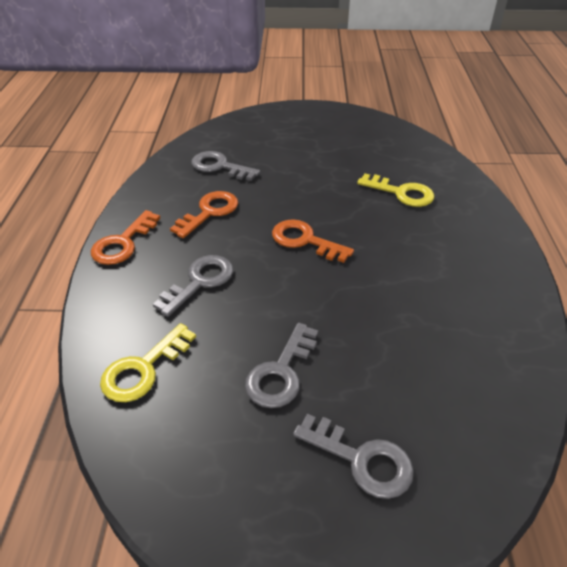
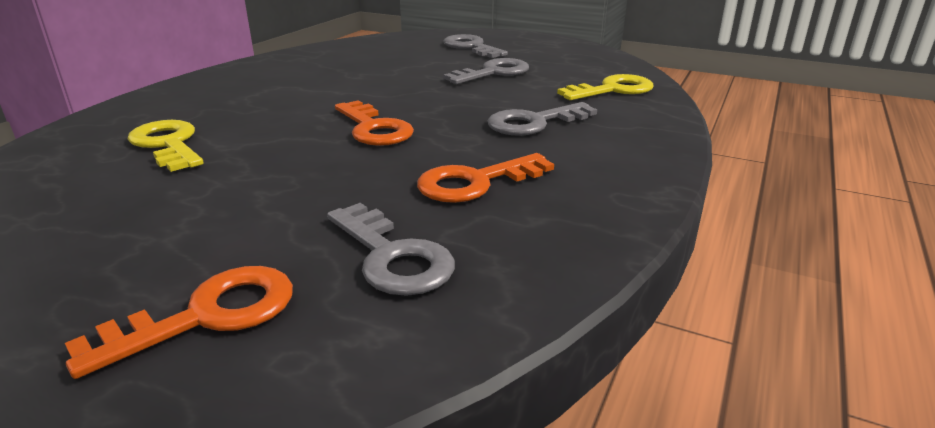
camera: 155 degrees left, 15 degrees down
orange key [91,210,160,265] -> orange key moved to [65,266,293,379]

